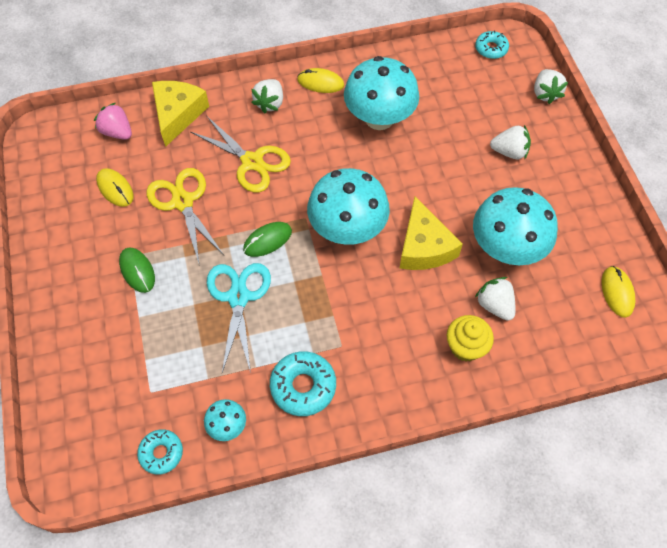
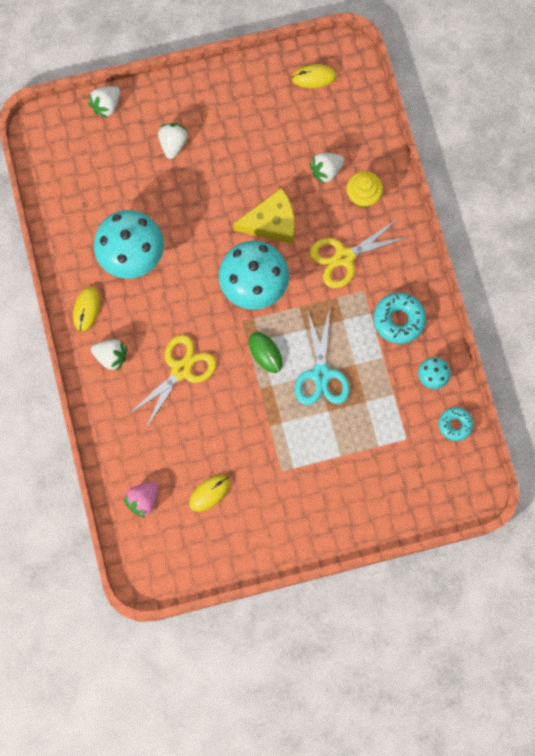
camera: 90 degrees left, 15 degrees up
green mouse [119,247,155,293] -> none
yellow scissors [146,168,224,263] -> yellow scissors moved to [310,218,408,288]
yellow cheese [152,81,209,147] -> none
turquoise scissors [207,263,271,373] -> turquoise scissors turned 90 degrees counterclockwise [295,309,350,405]
turquoise mushroom [473,187,558,265] -> none
turquoise donut [475,31,509,59] -> none
white strawberry [534,69,568,104] -> white strawberry turned 135 degrees clockwise [88,86,120,118]

